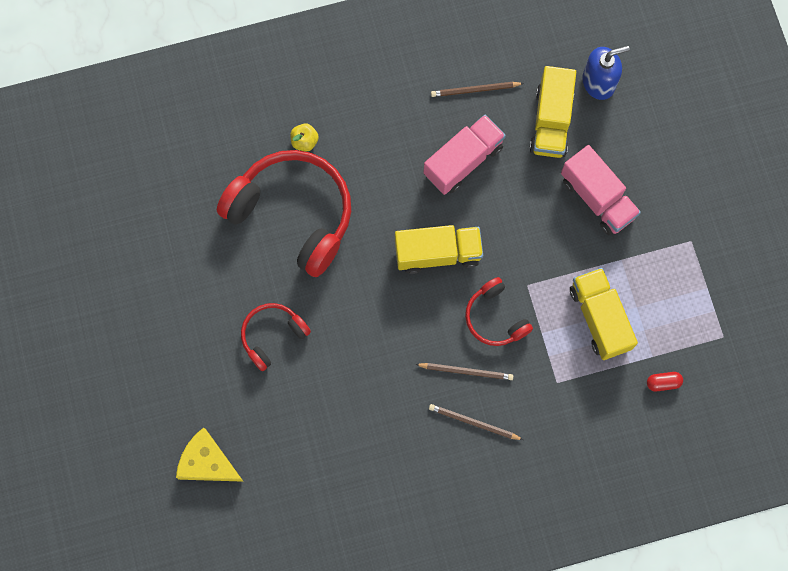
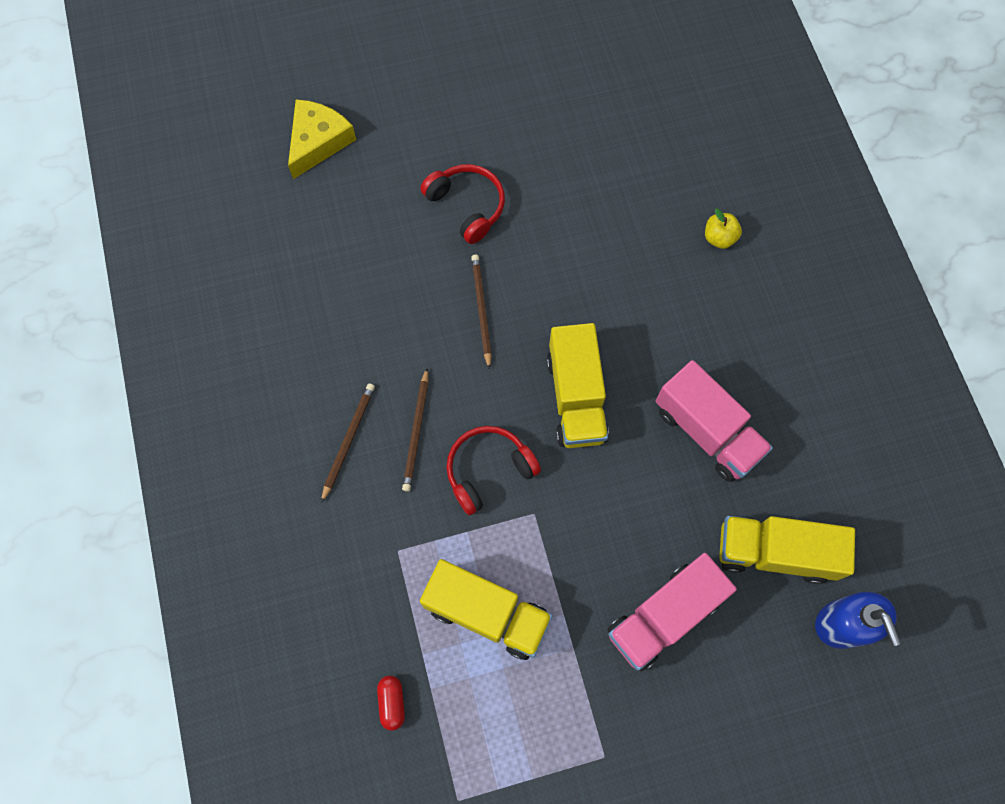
camera: 90 degrees right, 5 degrees down
red headphones [217,150,351,277] -> none
brown pencil [431,82,524,97] -> brown pencil moved to [471,255,492,370]
yellow truck [570,268,638,360] -> yellow truck turned 45 degrees clockwise [420,559,553,660]

